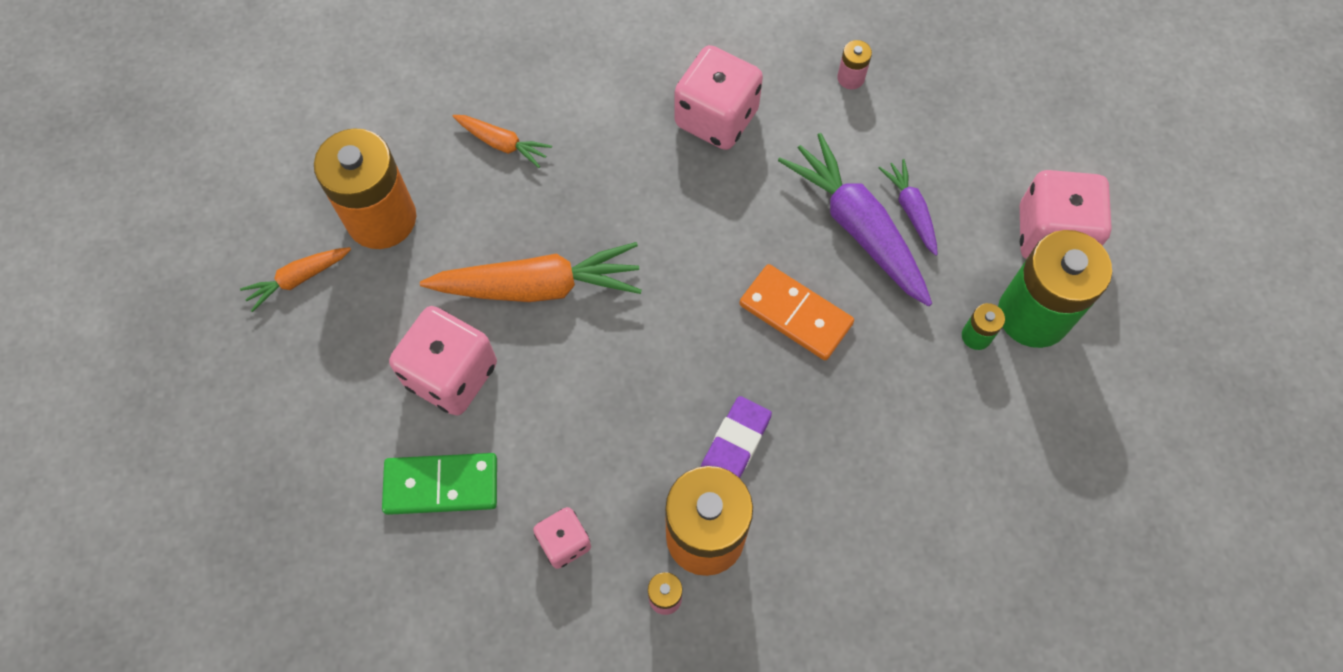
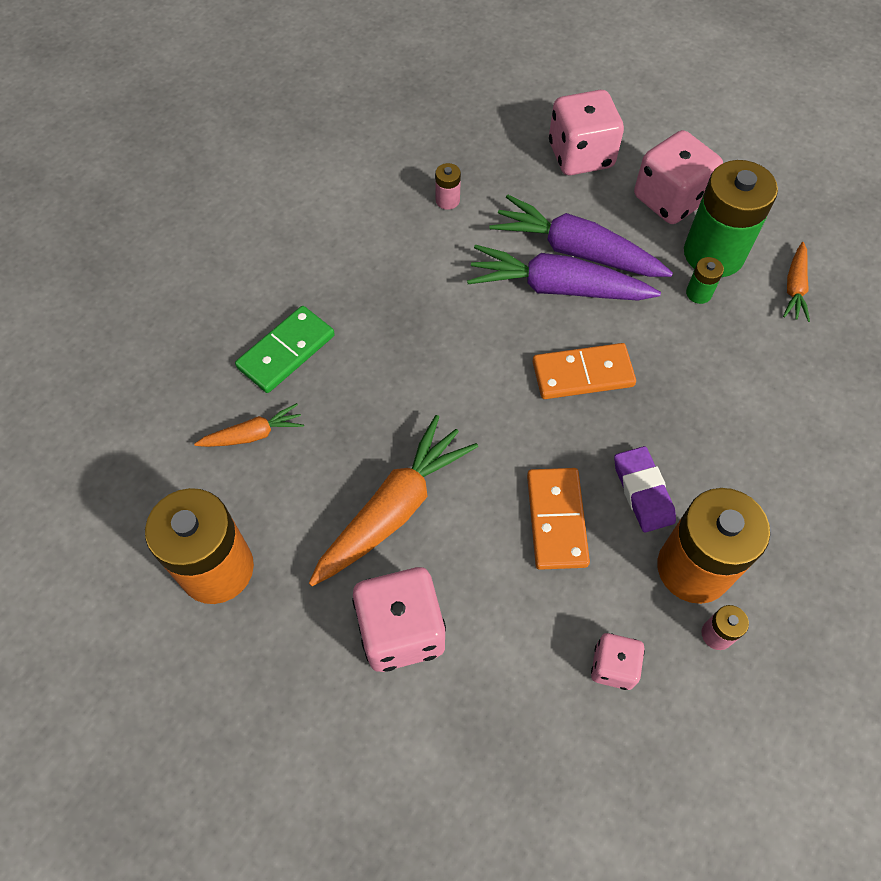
camera: 45 degrees left, 5 degrees down
orange carrot [240,247,351,312] -> orange carrot moved to [783,242,810,322]
green domino [382,453,497,515] -> green domino moved to [235,306,335,393]
pink dice [674,45,763,150] -> pink dice moved to [549,90,624,175]
purple carrot [879,159,938,256] -> purple carrot [490,195,673,277], size x1.91
none -> orange domino [527,468,590,570]

